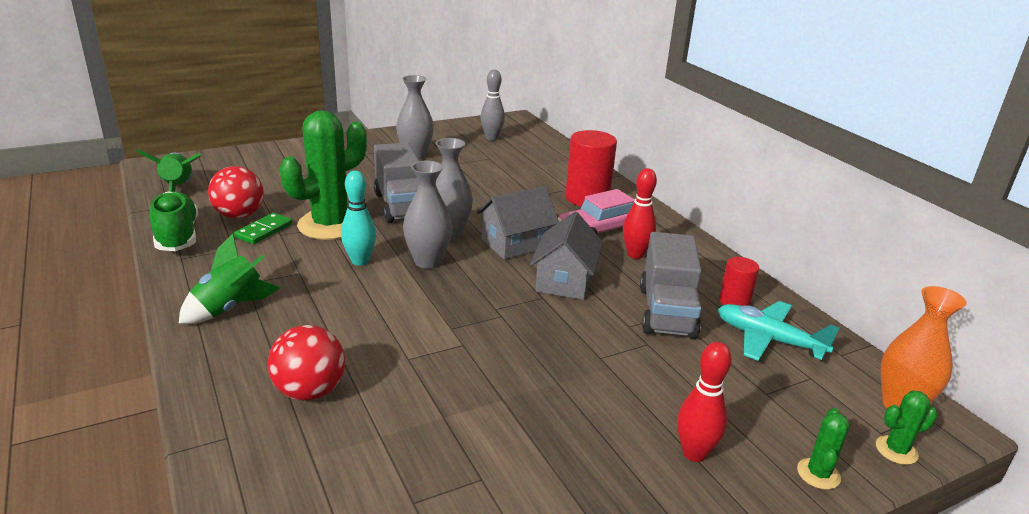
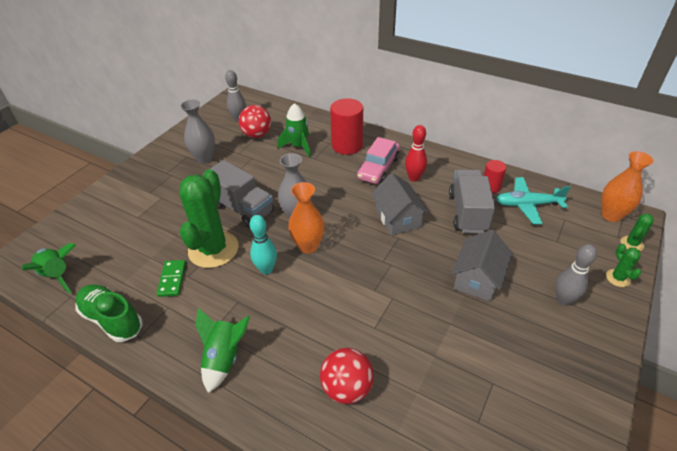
camera: 30 degrees left, 15 degrees up
red ball [208,166,264,219] -> red ball moved to [238,105,271,138]
grey vase [403,161,453,269] -> orange vase [288,182,325,254]
grey house [477,186,559,260] -> grey house moved to [451,230,512,302]
grey truck [640,232,702,339] -> grey truck turned 150 degrees counterclockwise [449,169,495,233]
red bowling pin [677,342,732,462] -> grey bowling pin [555,244,597,305]
none -> green rocket [277,103,311,157]

